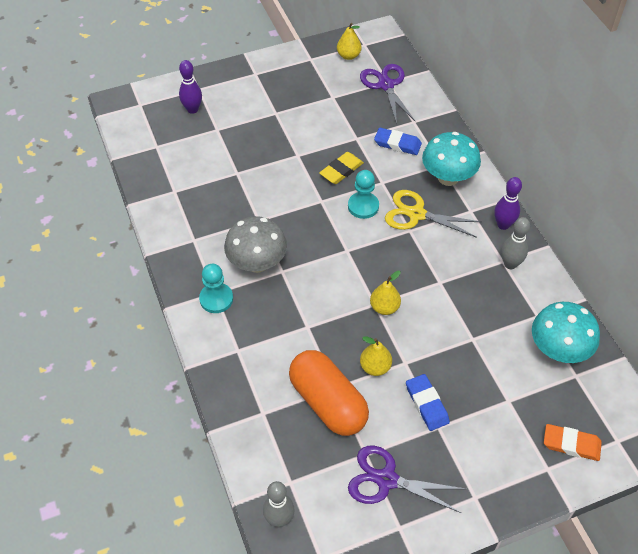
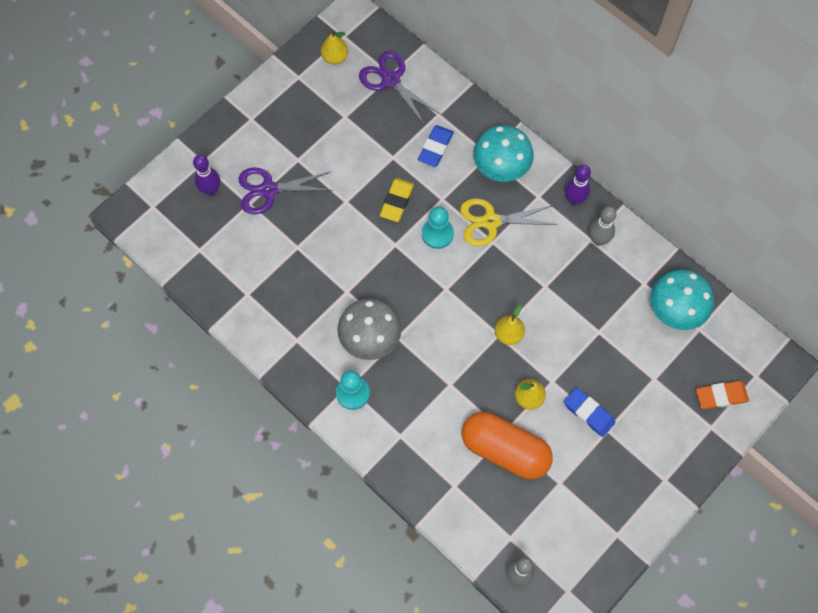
camera: 25 degrees left, 15 degrees up
purple scissors [348,446,466,513] -> purple scissors moved to [238,167,334,214]
blue eraser [374,128,422,155] -> blue eraser turned 60 degrees counterclockwise [418,125,454,167]

